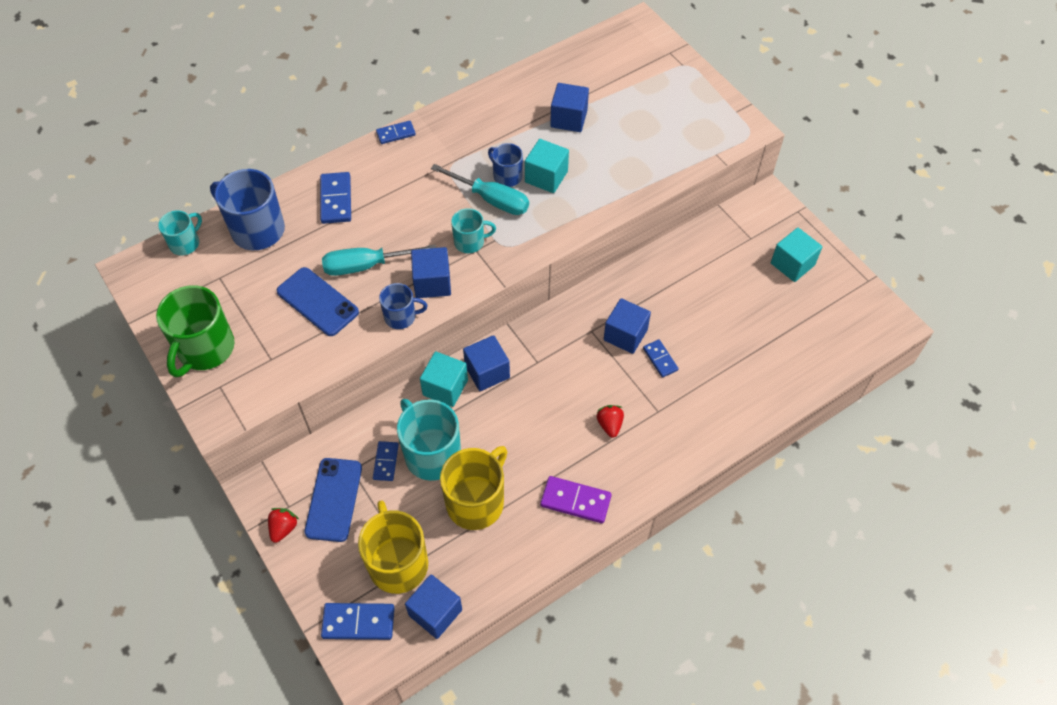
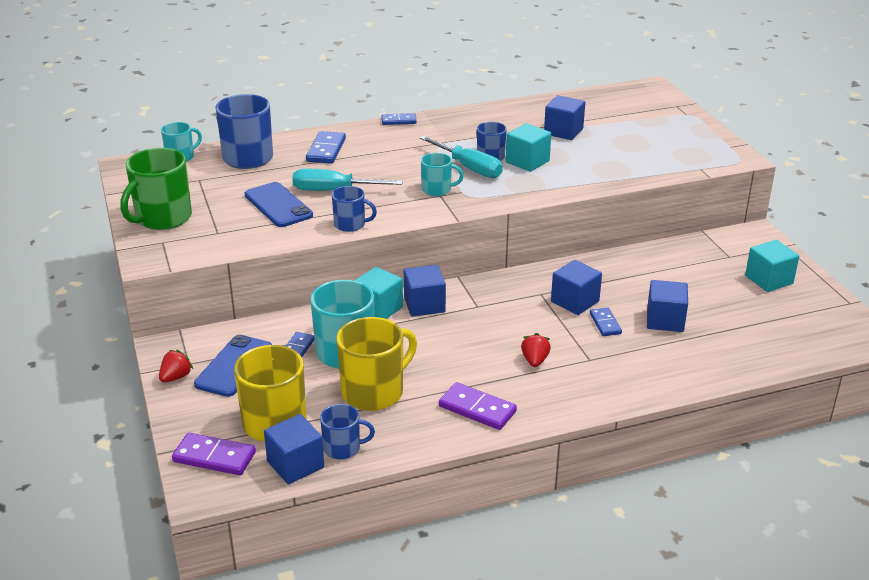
camera: 15 degrees right, 25 degrees down
blue domino [321,603,395,640] -> purple domino [172,433,256,475]
blue cube [411,247,451,298] -> blue cube moved to [647,280,688,332]
none -> blue mug [320,404,375,460]

